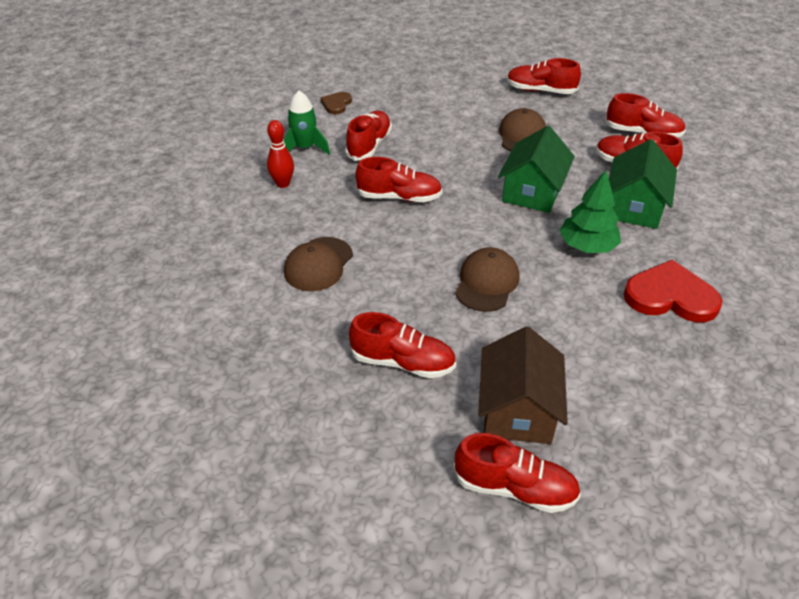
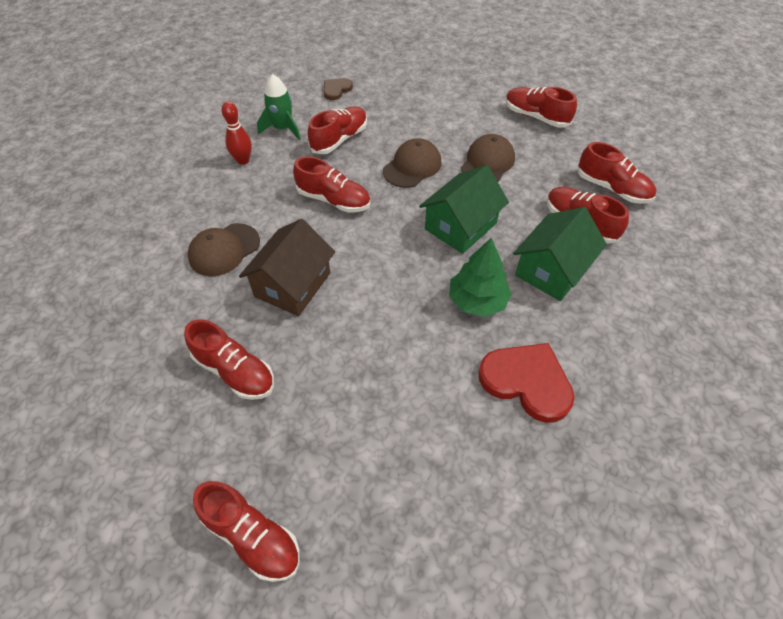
camera: 20 degrees right, 10 degrees up
brown cap [455,247,520,312] -> brown cap moved to [383,138,441,188]
brown house [478,326,568,444] -> brown house moved to [239,219,335,316]

